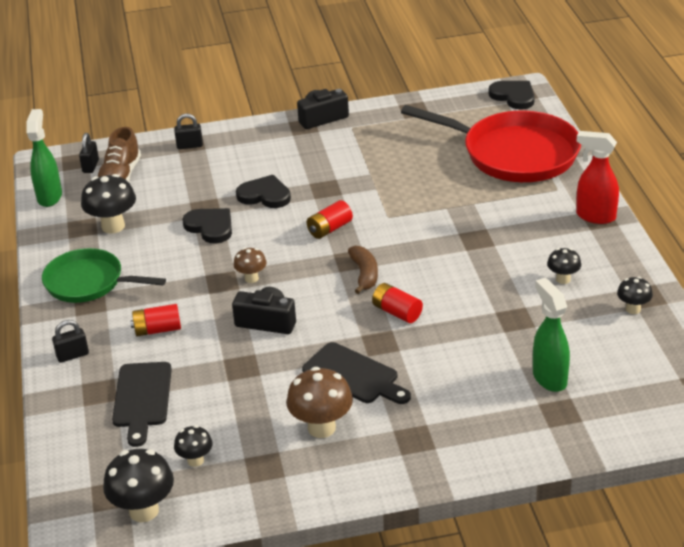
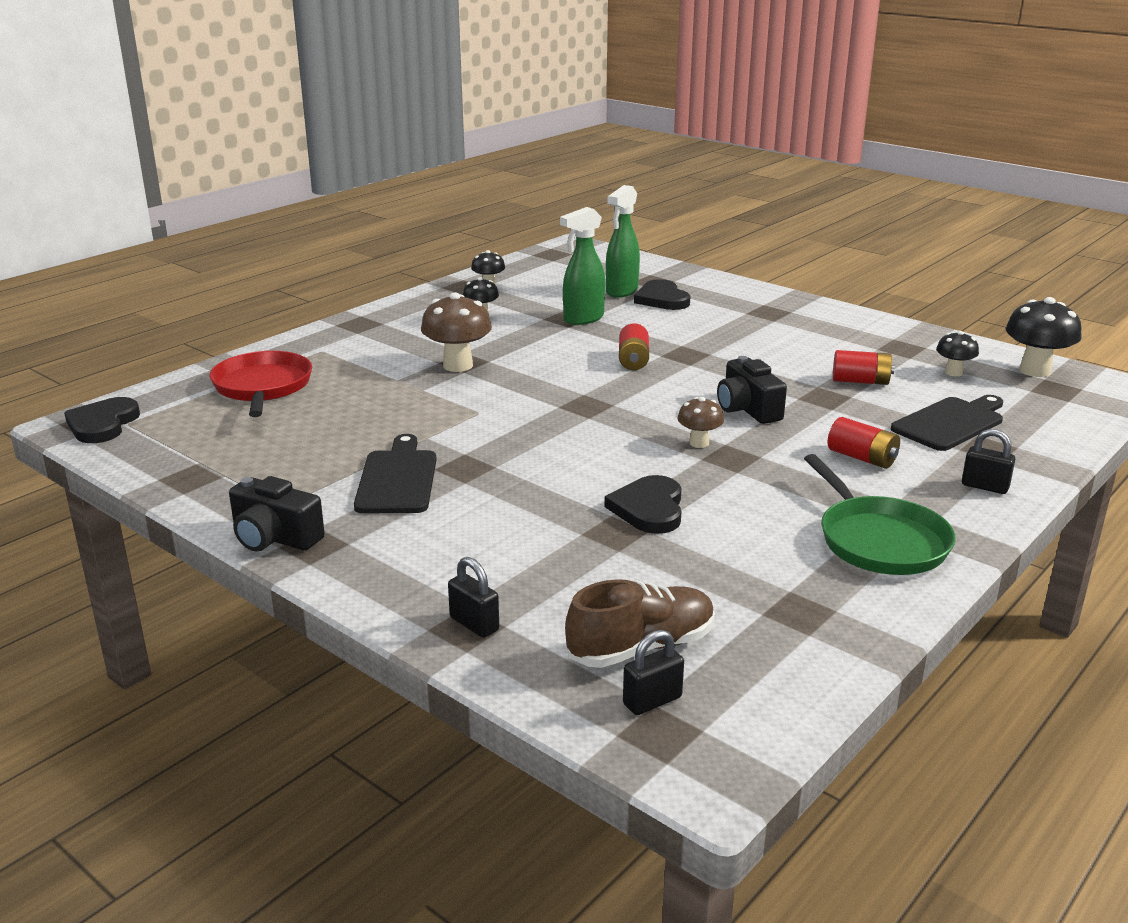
camera: 130 degrees left, 10 degrees down
green spray bottle [26,109,62,207] -> green spray bottle moved to [560,207,605,325]
black mushroom [81,174,136,234] -> none
black heart [236,175,291,208] -> black heart moved to [634,279,690,310]
brown mushroom [286,367,353,438] -> brown mushroom moved to [421,292,492,372]
black cutting board [302,342,411,404] -> black cutting board moved to [354,434,437,513]
red battery [307,200,353,239] -> red battery moved to [833,350,895,385]
brown banana [348,246,378,294] -> none
red pan [401,105,581,182] -> red pan [210,351,312,417], size x0.63
red spray bottle [576,131,619,224] -> none

